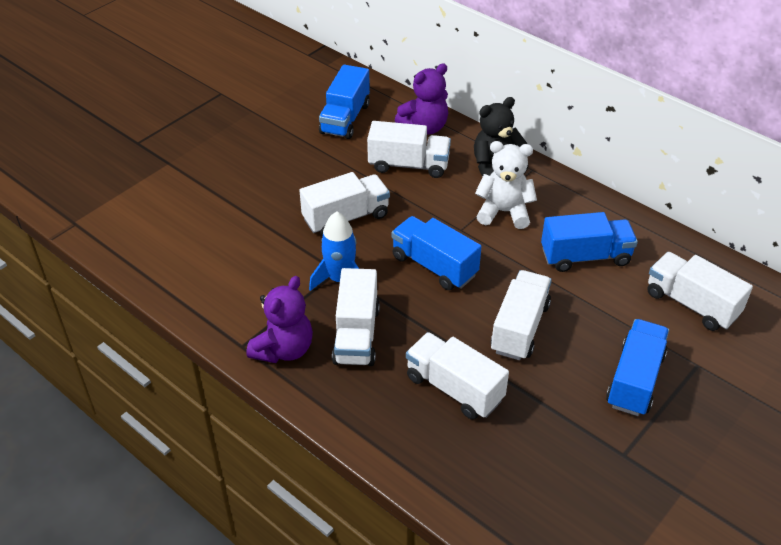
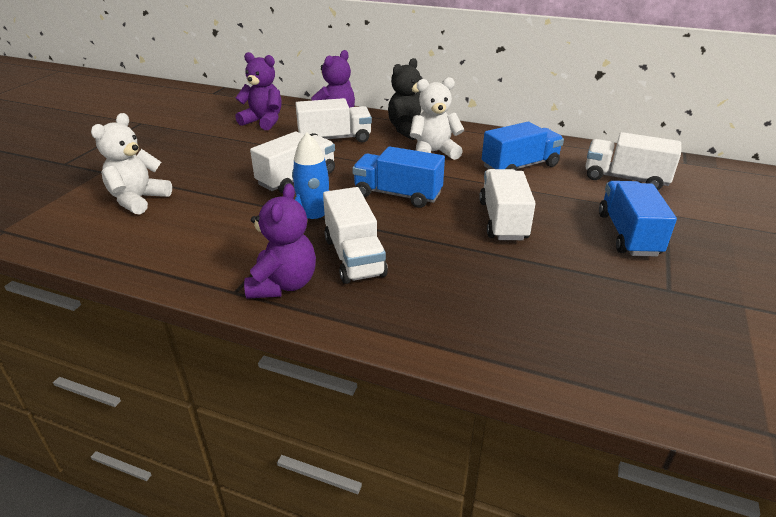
camera: 20 degrees left, 10 degrees down
blue truck [319,65,370,139] -> purple teddy bear [235,52,282,130]
white truck [406,332,509,420] -> none
none -> white teddy bear [91,113,172,215]

